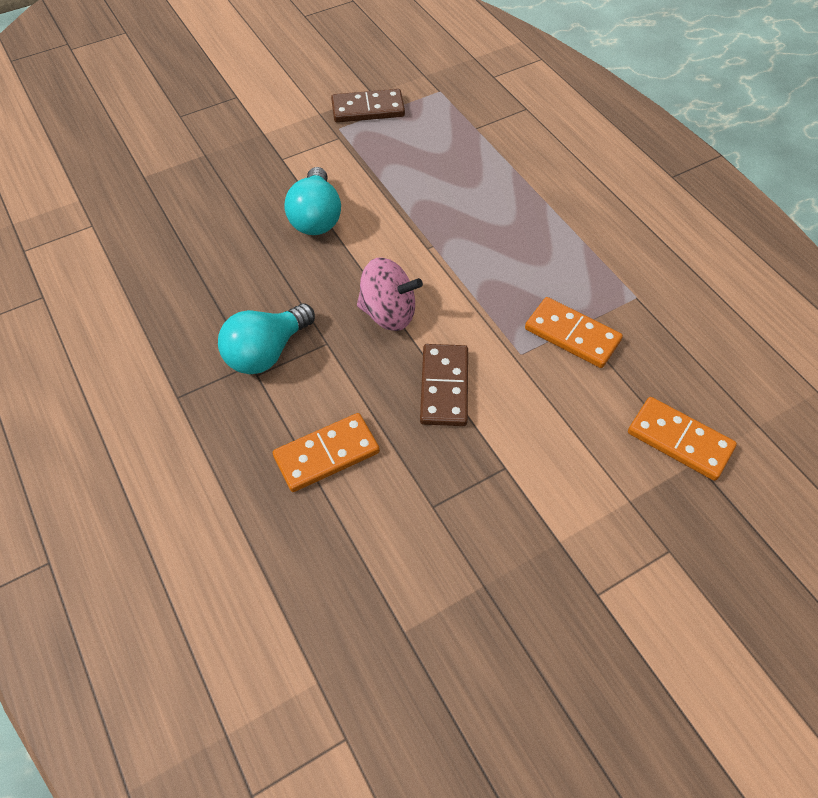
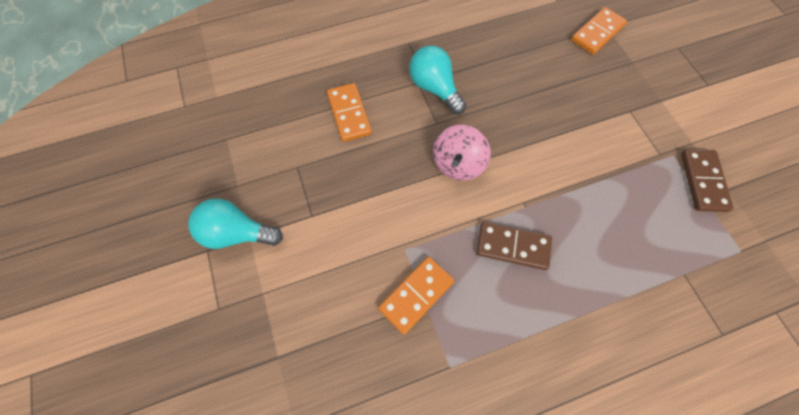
camera: 100 degrees right, 10 degrees up
turquoise light bulb [285,167,341,235] -> turquoise light bulb moved to [188,198,283,249]
brown domino [420,344,468,426] -> brown domino moved to [476,222,552,270]
orange domino [628,397,737,481] -> orange domino moved to [571,7,627,55]

